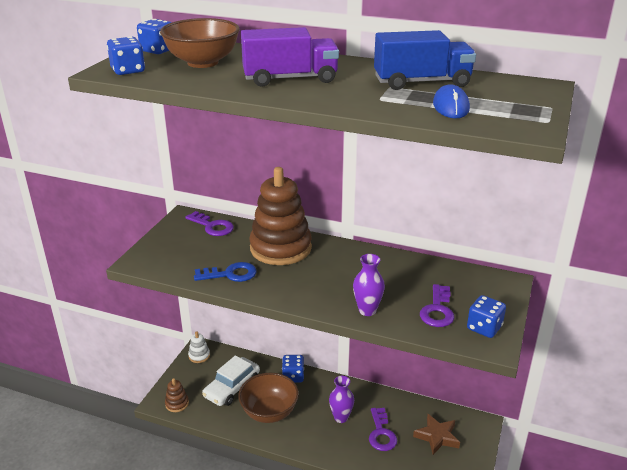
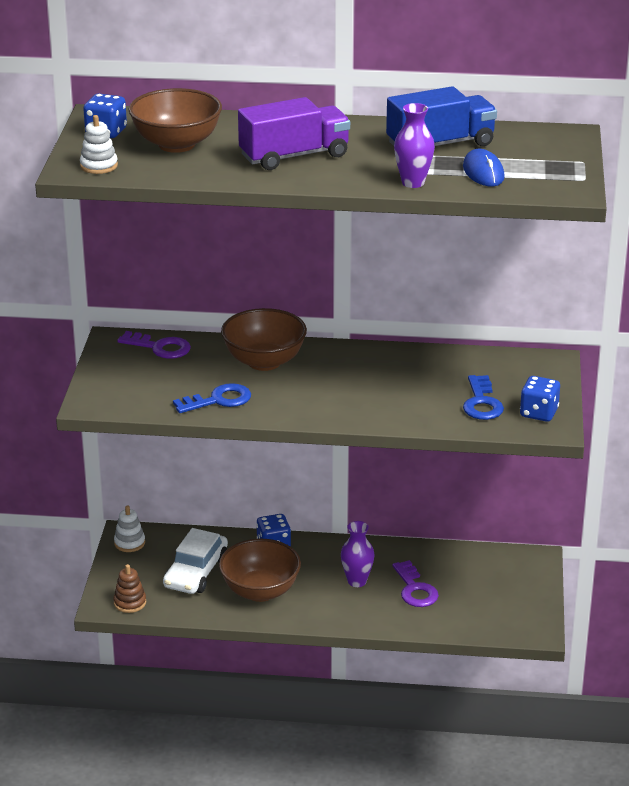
camera: 15 degrees left, 0 degrees up
blue dice [107,36,145,75] -> white stacking toy [80,115,118,174]
brown stacking toy [249,167,312,265] -> brown bowl [221,308,307,371]
purple vase [353,254,385,316] -> purple vase moved to [394,103,435,188]
brown star [413,414,460,455] -> none
purple key [420,284,455,327] -> blue key [463,375,504,420]

